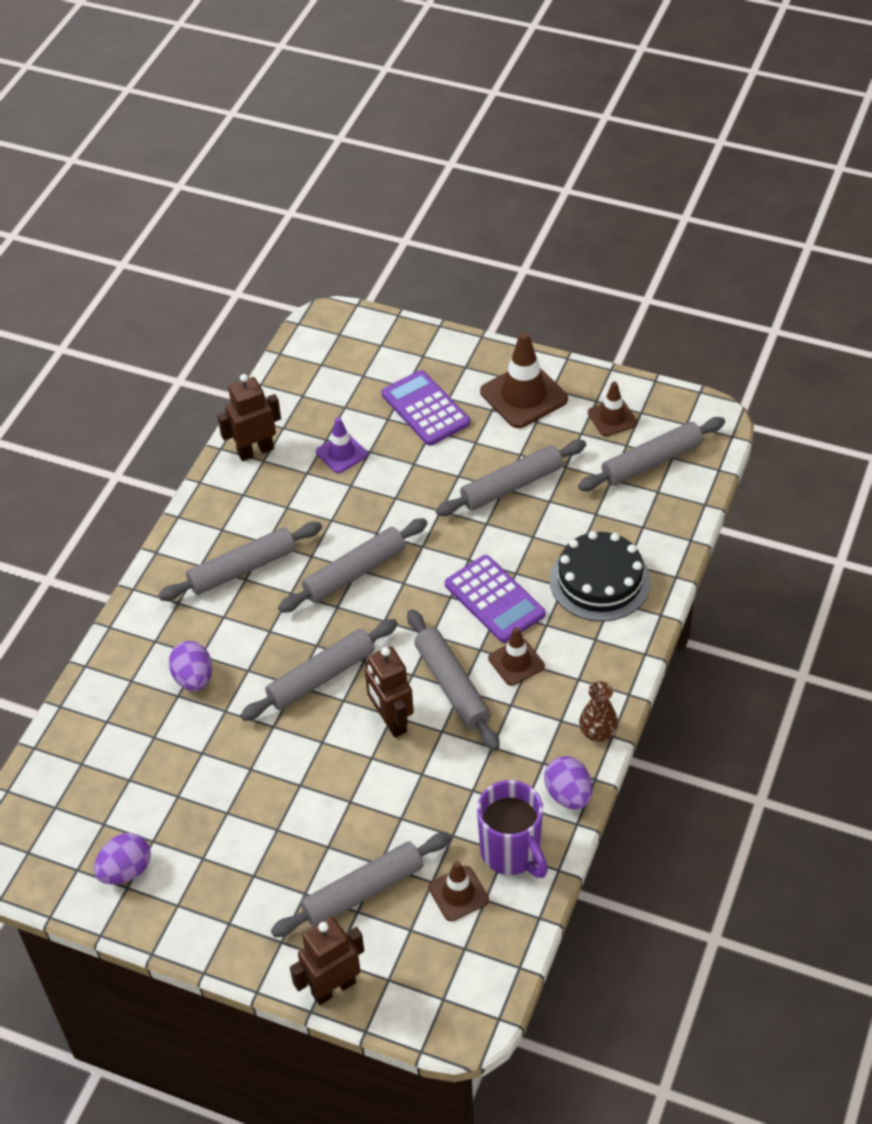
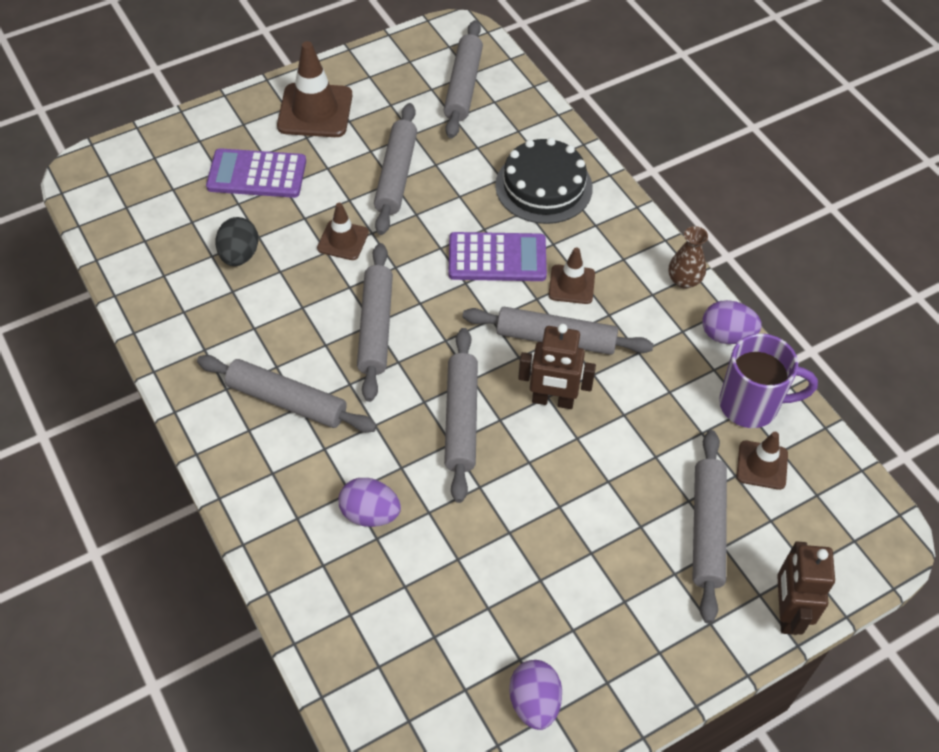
camera: 55 degrees left, 5 degrees up
grey rolling pin [158,522,322,601] -> grey rolling pin turned 75 degrees counterclockwise [197,355,377,433]
brown robot [217,374,281,461] -> none
purple traffic cone [316,417,368,473] -> black egg [216,217,259,266]
brown traffic cone [588,382,638,436] -> brown traffic cone moved to [317,203,369,260]

